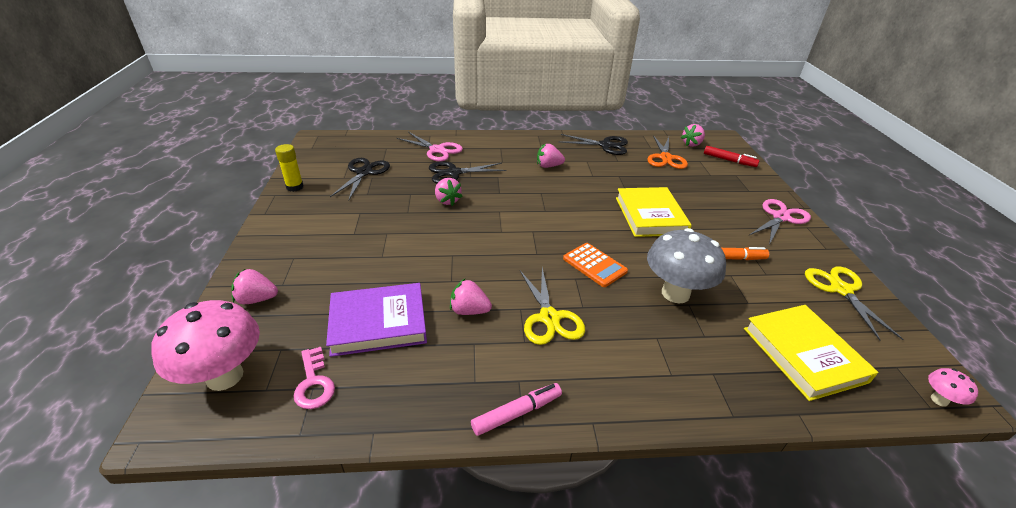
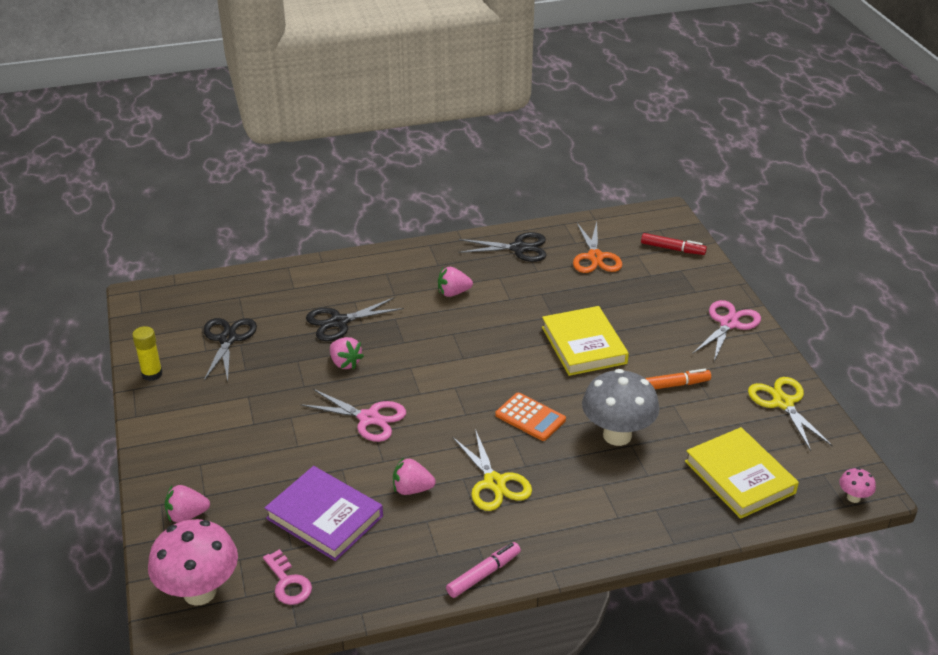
camera: 10 degrees left, 0 degrees up
purple book [326,283,427,357] -> purple book turned 60 degrees clockwise [265,466,383,561]
pink scissors [397,132,463,161] -> pink scissors moved to [300,388,406,442]
pink strawberry [681,124,705,147] -> none

